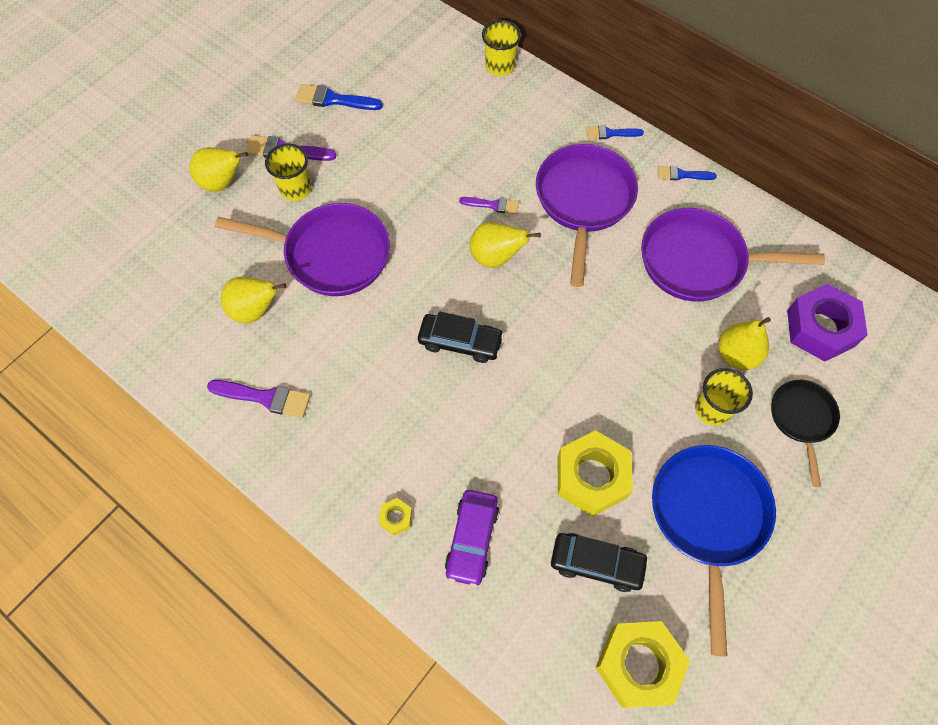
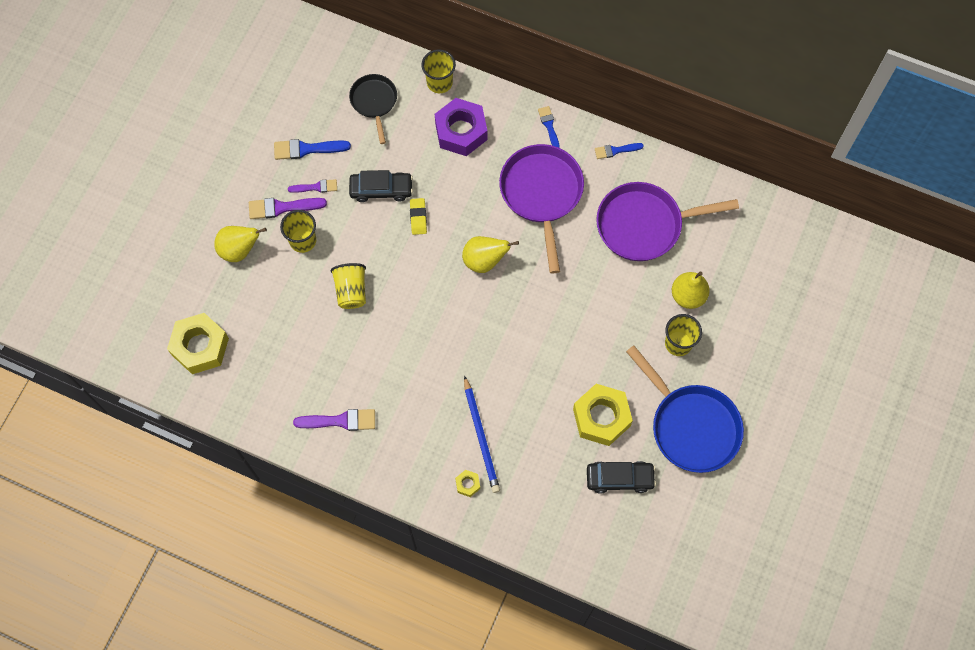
camera: 15 degrees left, 5 degrees up
purple pan [215,203,390,296] -> yellow cup [330,263,366,309]
yellow pear [221,276,286,324] -> none
black car [418,311,504,363] -> black car moved to [349,170,413,202]
purple car [445,490,499,587] -> none
purple brush [459,197,519,214] -> purple brush moved to [288,179,337,193]
blue brush [587,125,644,139] -> blue brush turned 90 degrees clockwise [538,106,560,148]
yellow nut [595,621,690,708] -> yellow nut moved to [167,313,229,374]
blue pan [652,445,776,657] -> blue pan turned 150 degrees clockwise [626,345,744,473]
black pan [771,380,840,487] -> black pan moved to [349,74,397,144]
purple nut [787,284,868,362] -> purple nut moved to [435,98,487,156]
none -> yellow eraser [410,198,427,235]
none -> blue pencil [464,375,500,493]

